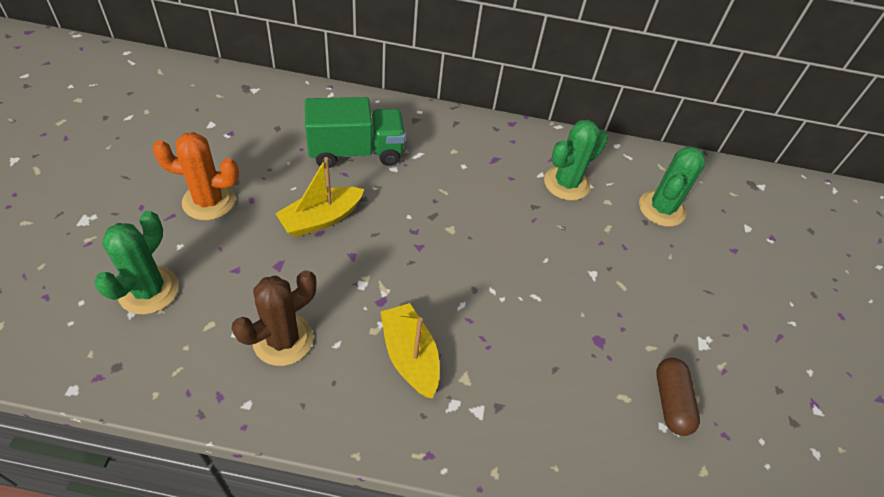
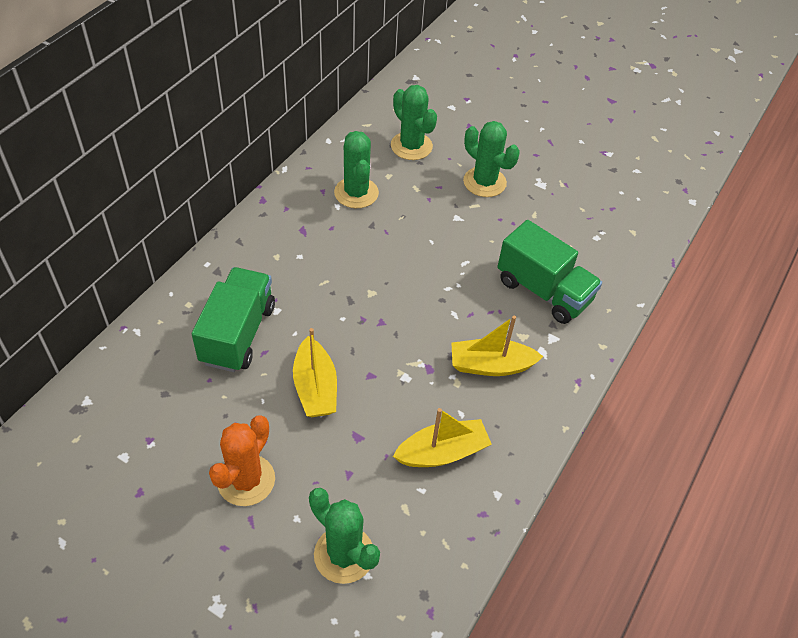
camera: 65 degrees left, 0 degrees up
brown cactus [231,270,316,366] -> yellow boat [393,408,492,467]
brown capsule [656,358,700,436] -> none
none -> green cactus [463,121,520,197]
none -> green truck [497,220,602,324]

